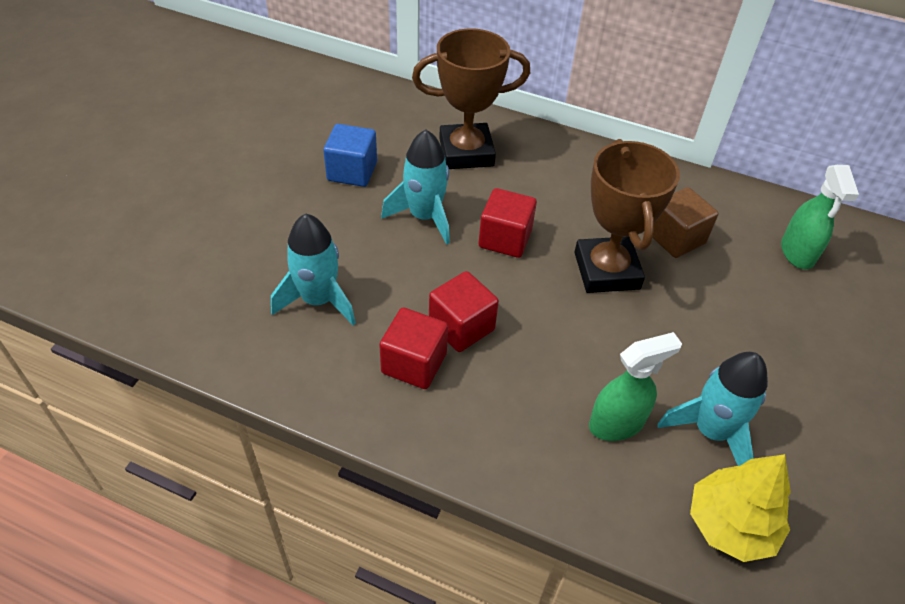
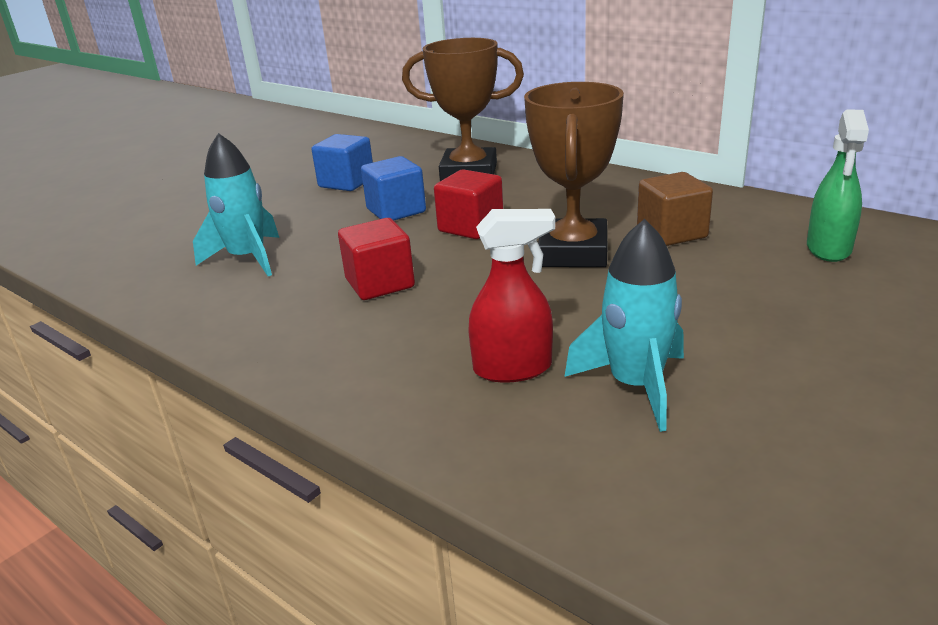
camera: 20 degrees right, 20 degrees down
red cube [379,307,448,389] -> none
turquoise rocket [381,130,450,245] -> blue cube [361,156,426,221]
green spray bottle [589,332,682,441] -> red spray bottle [468,209,555,383]
yellow tree [690,454,791,562] -> none

